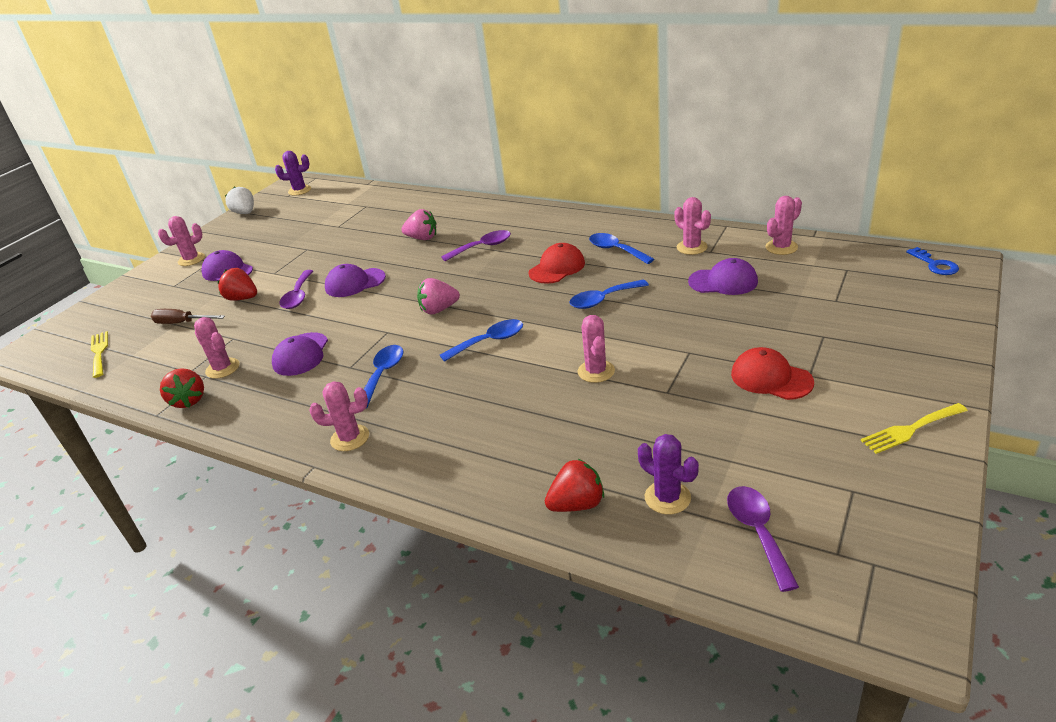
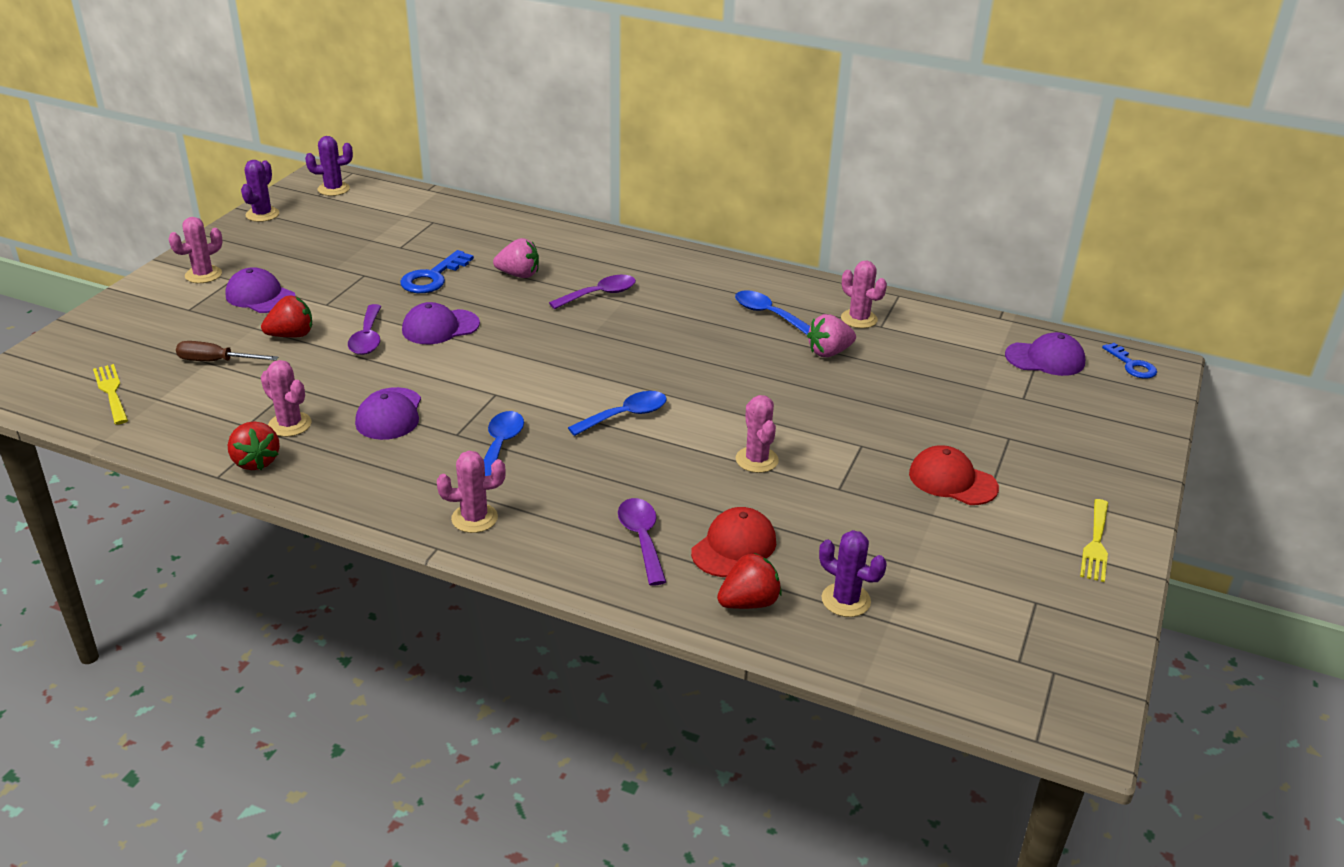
camera: 10 degrees left, 0 degrees up
red strawberry [218,268,257,301] -> red strawberry turned 135 degrees clockwise [261,295,312,337]
white strawberry [225,187,254,214] -> purple cactus [241,160,279,222]
pink strawberry [417,278,460,314] -> pink strawberry moved to [807,314,856,357]
red cap [528,243,585,284] -> red cap moved to [691,507,776,577]
blue spoon [569,280,649,309] -> none
purple cap [688,258,758,295] -> purple cap moved to [1005,332,1085,376]
purple spoon [727,486,799,592] -> purple spoon moved to [618,498,666,586]
pink cactus [765,196,802,255] -> none
yellow fork [861,403,968,454] -> yellow fork turned 45 degrees counterclockwise [1080,499,1108,582]
none -> blue key [400,250,474,293]

